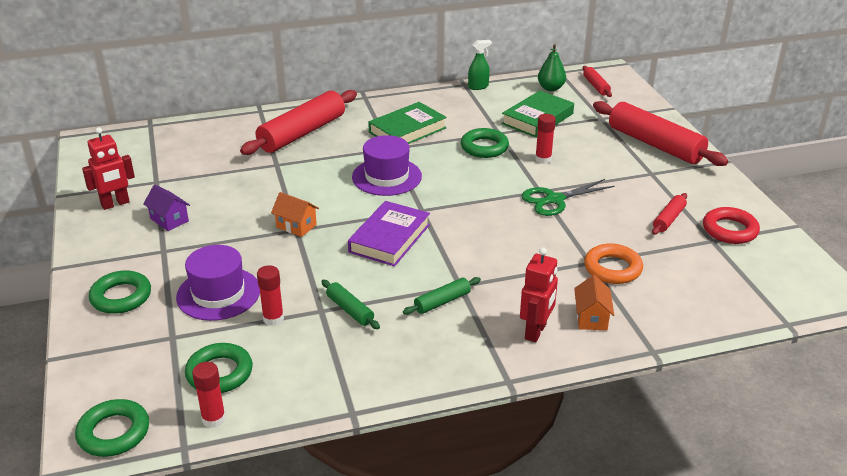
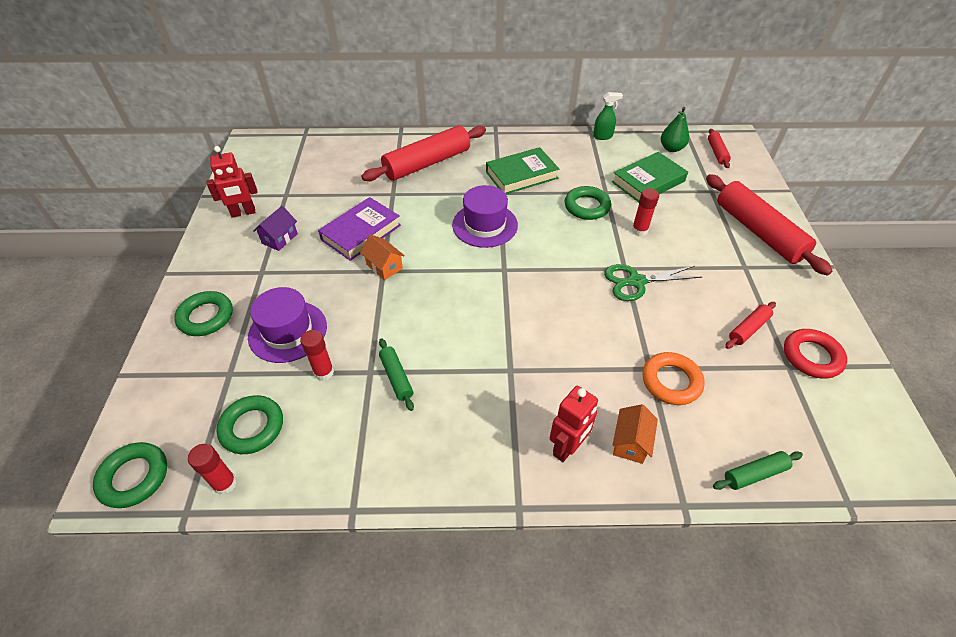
camera: 15 degrees right, 15 degrees up
purple house [143,185,190,231] -> purple house turned 60 degrees clockwise [253,206,298,251]
purple book [348,201,430,266] -> purple book moved to [318,197,401,261]
green rolling pin [403,277,481,315] -> green rolling pin moved to [713,451,803,490]

